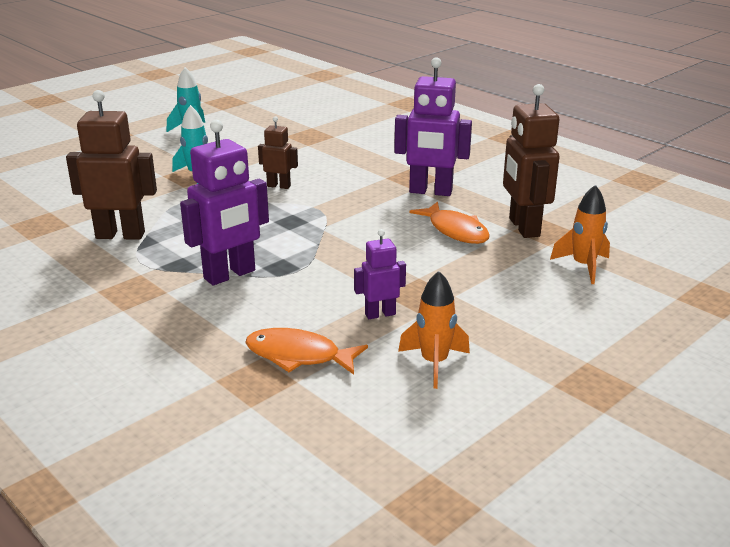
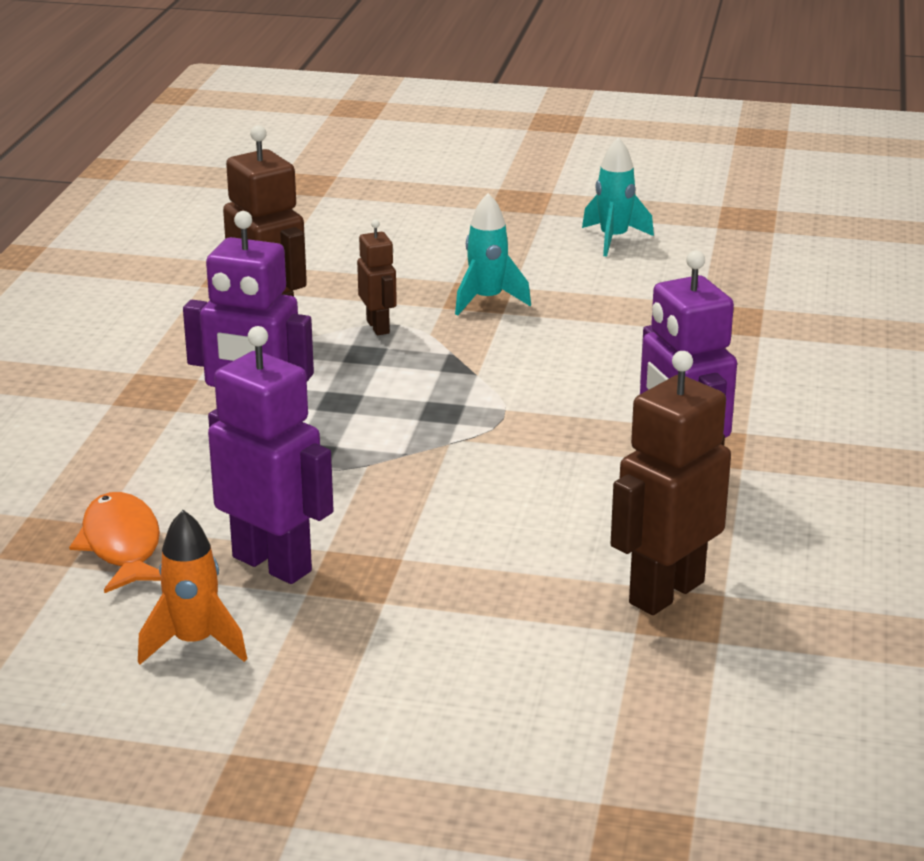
camera: 55 degrees right, 0 degrees up
brown robot [258,116,298,189] -> brown robot moved to [357,220,397,335]
purple robot [354,229,406,319] -> purple robot [208,326,334,584], size x1.83
orange fish [409,202,490,244] -> none
orange rocket [550,185,610,284] -> none

